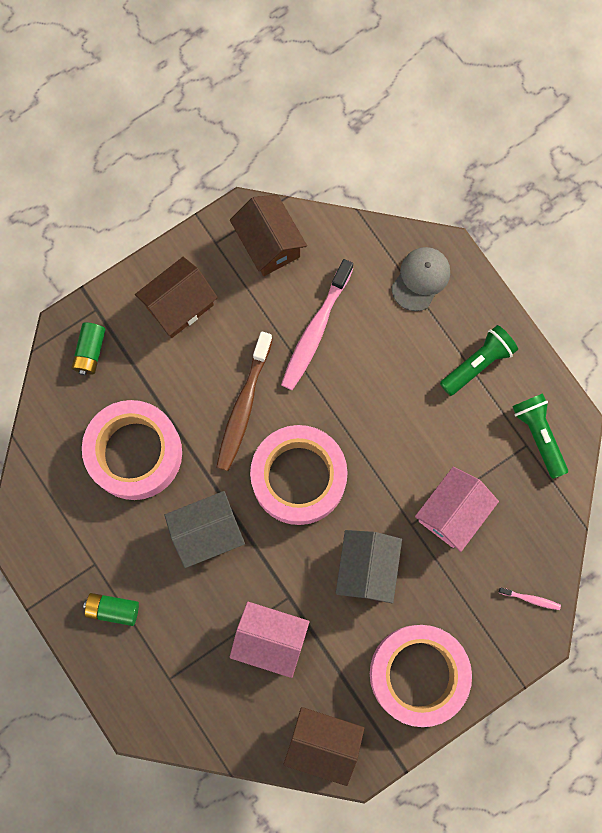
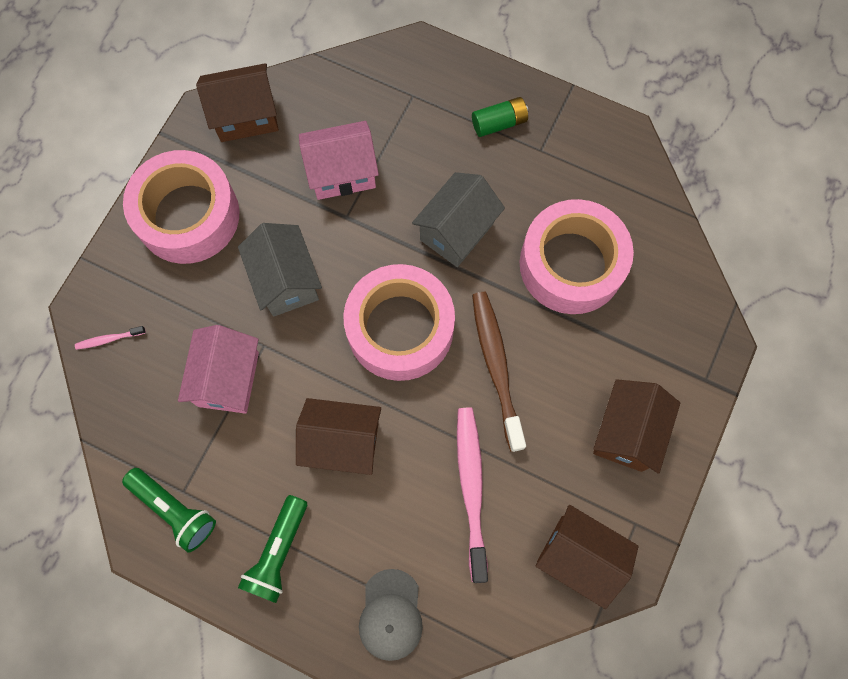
camera: 150 degrees right, 5 degrees down
green battery [71,322,106,375] -> none
none -> brown house [296,398,381,475]

